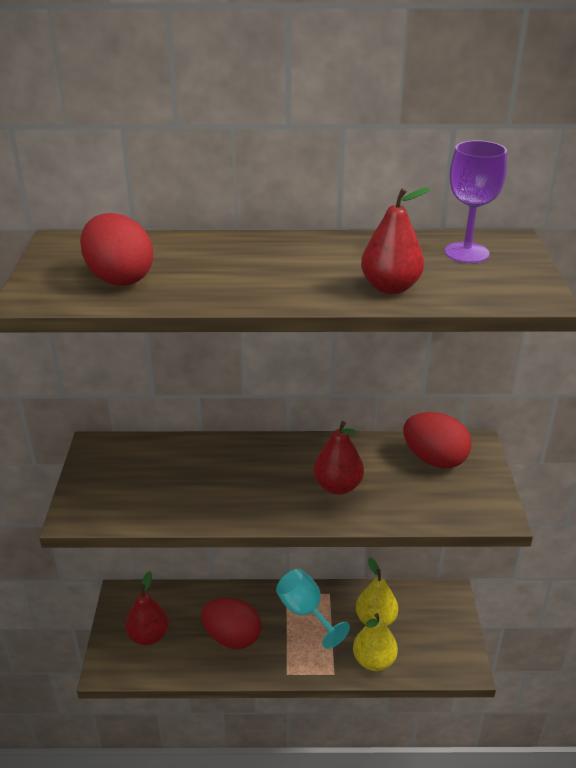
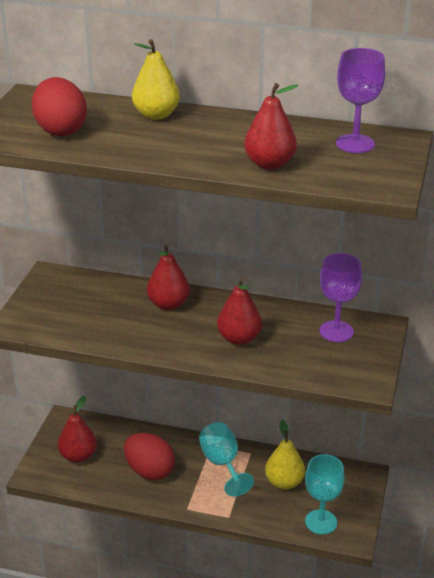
camera: 15 degrees right, 0 degrees up
yellow pear [353,613,398,671] -> yellow pear moved to [132,39,180,120]
red egg [403,412,471,469] -> purple goblet [319,253,362,342]
none -> red pear [147,245,190,310]
none -> turquoise goblet [305,454,344,535]

